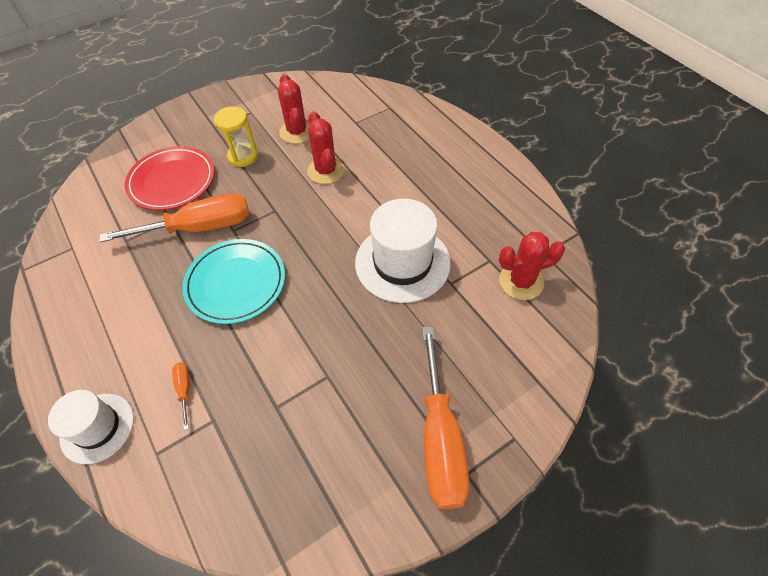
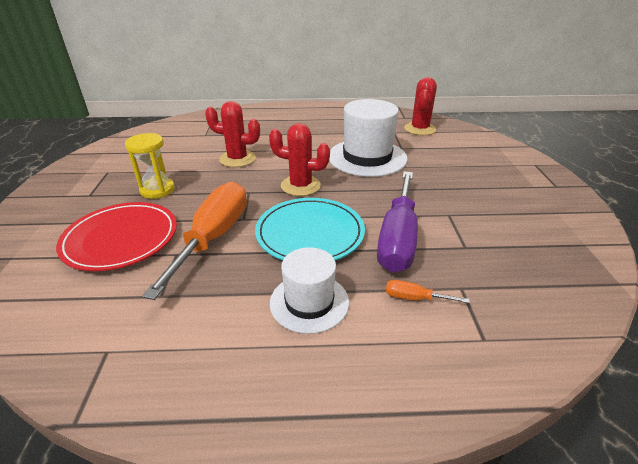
camera: 60 degrees left, 20 degrees down
white hat [48,390,134,464] -> white hat moved to [270,247,349,334]
red cactus [278,74,309,144] -> red cactus moved to [269,123,330,196]
orange screwdriver [422,326,470,509] -> none
none -> purple screwdriver [377,171,418,273]

